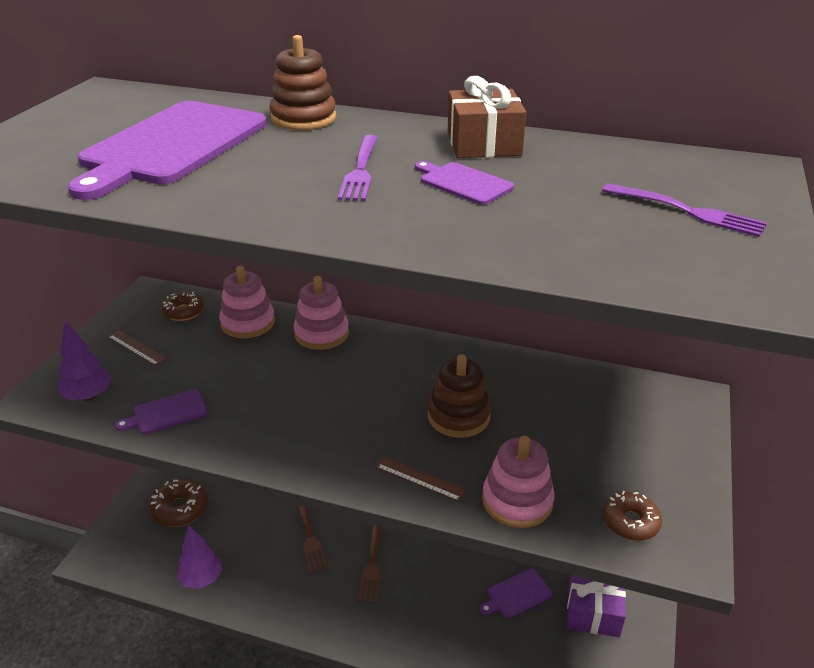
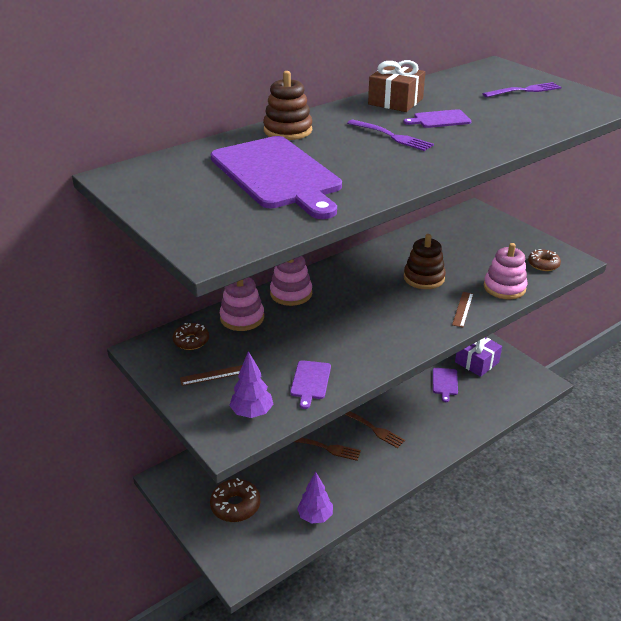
camera: 55 degrees left, 0 degrees up
brown ruler [376,456,467,502] -> brown ruler turned 45 degrees counterclockwise [452,292,473,327]

